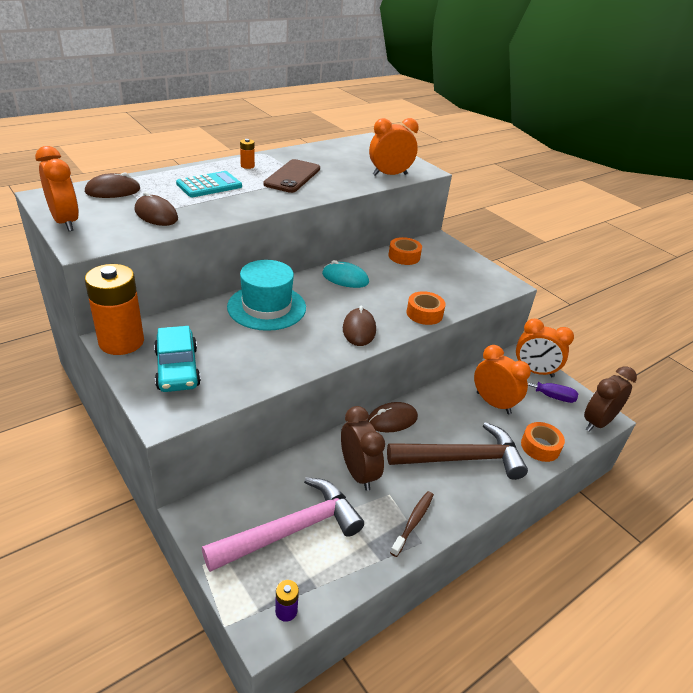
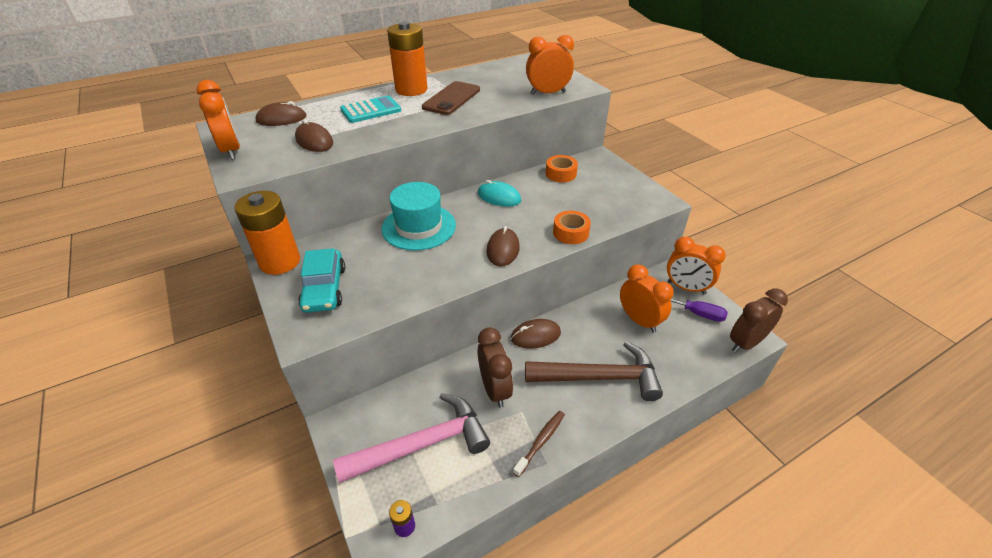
camera: 10 degrees right, 5 degrees up
orange battery [240,139,255,169] -> orange battery [387,22,428,96], size x2.44
orange tape [521,422,565,462] -> none

